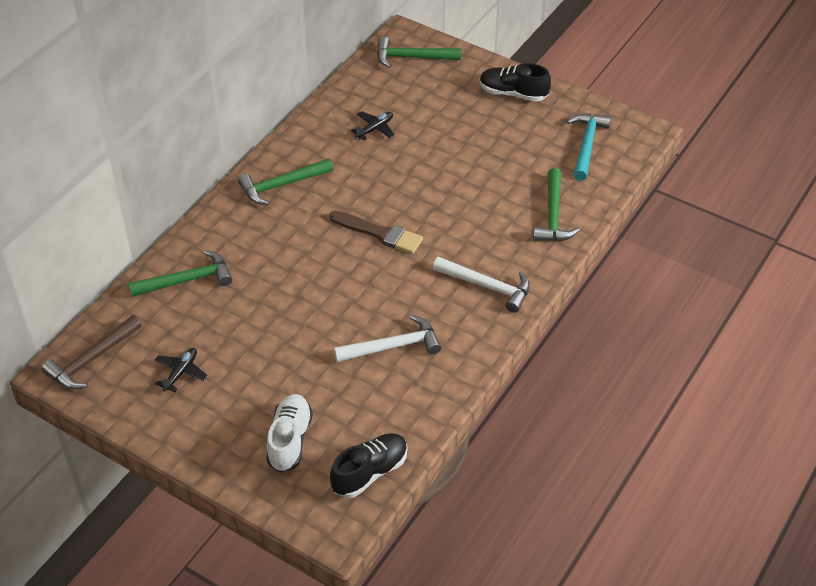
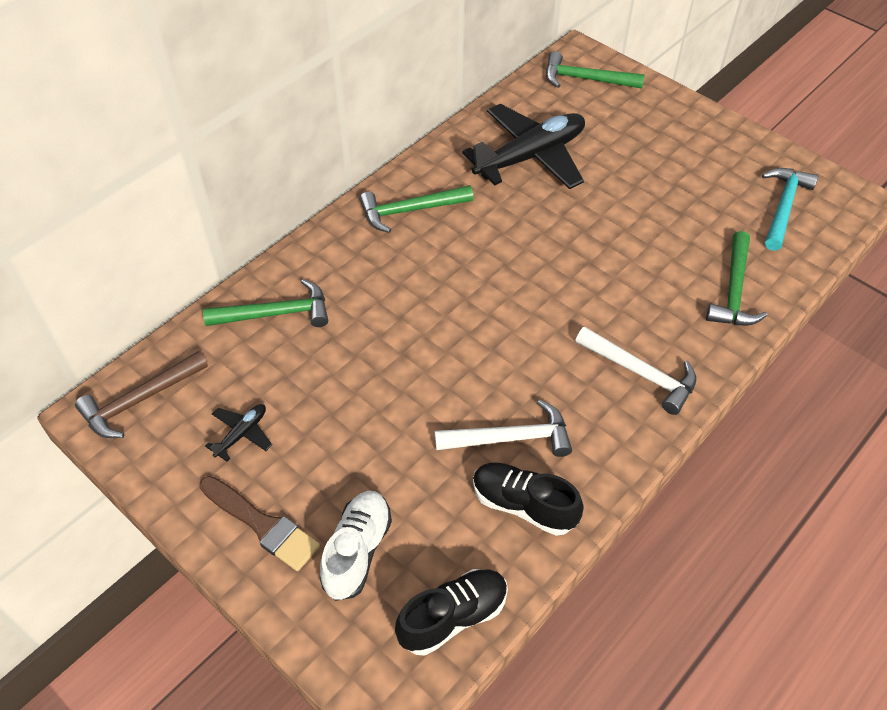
camera: 10 degrees right, 5 degrees up
brown brush [329,211,423,254] -> brown brush moved to [199,476,320,571]
black plane [351,111,395,140] -> black plane [462,104,585,189], size x2.34
black shoe [480,63,551,102] -> black shoe moved to [473,462,584,536]

